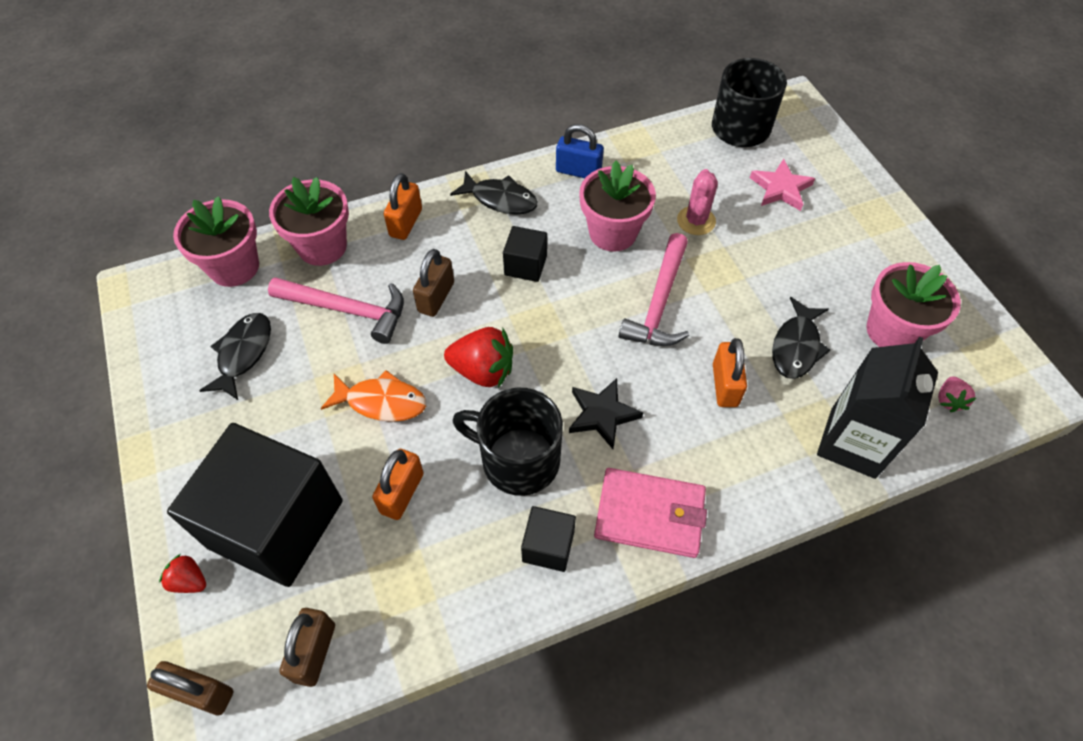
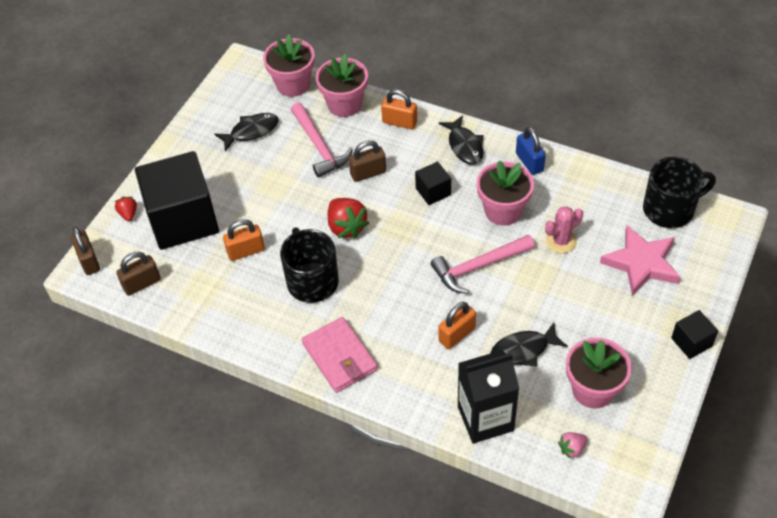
camera: 50 degrees right, 5 degrees down
orange fish [321,370,426,422] -> none
orange padlock [384,173,422,240] -> orange padlock turned 45 degrees clockwise [381,89,417,129]
black cube [521,506,576,572] -> black cube moved to [671,310,718,359]
black star [569,378,643,449] -> none
pink star [750,159,815,211] -> pink star [600,225,681,296], size x1.50

